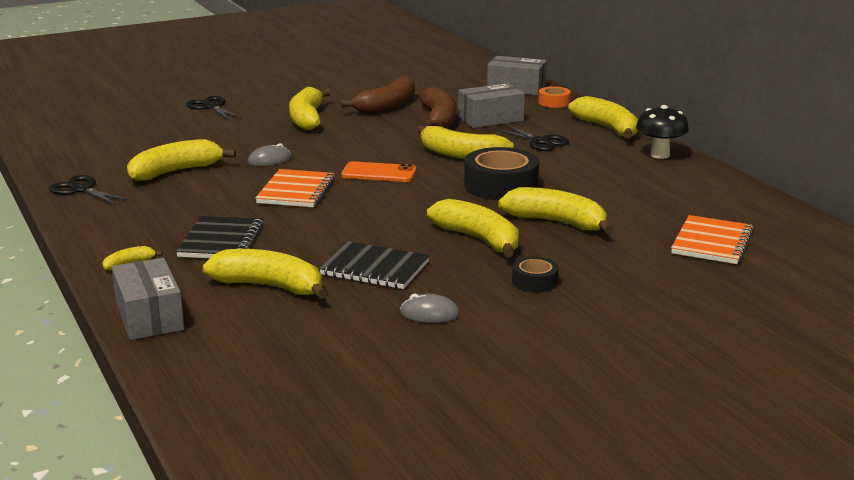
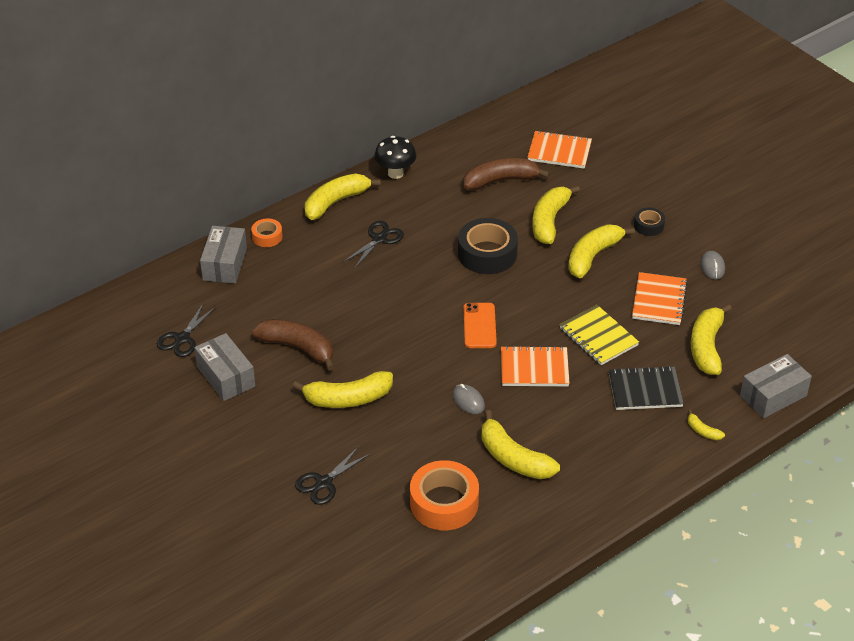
camera: 100 degrees left, 20 degrees up
black scissors [49,175,130,205] -> black scissors moved to [157,304,216,357]
black notebook [319,241,430,289] -> orange notebook [632,272,688,325]
yellow banana [417,126,514,160] -> none
brown banana [419,87,456,128] -> brown banana moved to [463,158,550,190]
grey box [458,83,525,128] -> grey box moved to [194,333,255,401]
none -> orange tape [410,460,479,530]
none -> yellow notebook [560,305,639,365]

